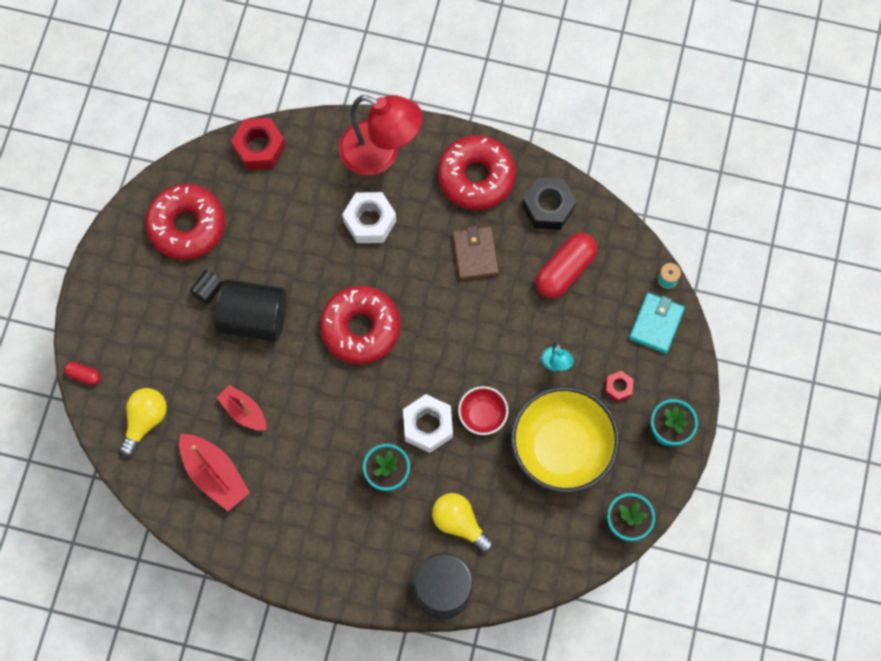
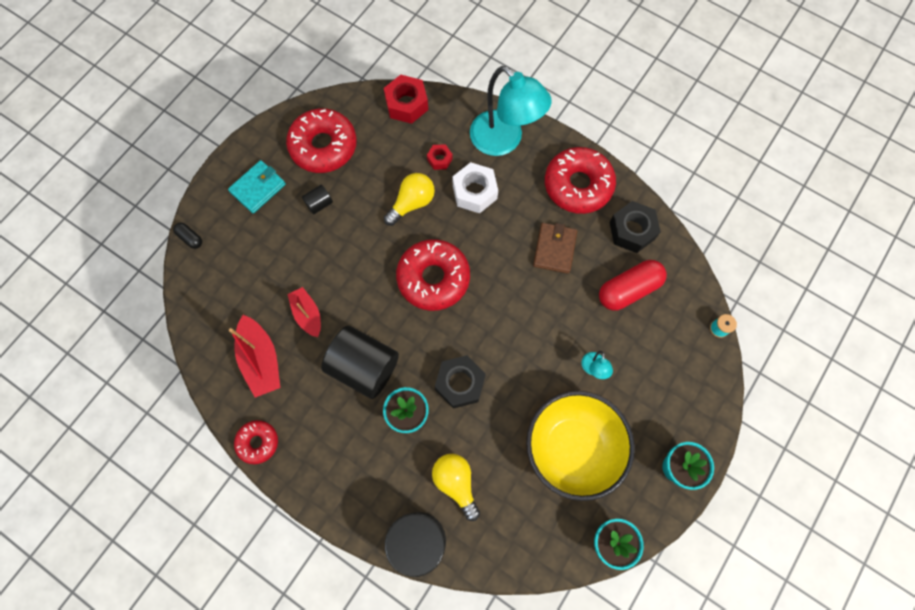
camera: 20 degrees right, 0 degrees up
red capsule [64,362,101,385] -> black capsule [173,223,202,249]
yellow light bulb [120,388,167,457] -> yellow light bulb moved to [384,173,435,226]
black cylinder [215,279,287,342] -> black cylinder moved to [321,326,399,399]
red lamp [339,95,423,176] -> turquoise lamp [470,66,552,156]
white nut [403,394,453,453] -> black nut [435,355,486,409]
red bowl [458,386,508,435] -> none
red nut [605,371,634,402] -> red nut moved to [427,144,453,170]
turquoise wallet [629,293,685,354] -> turquoise wallet moved to [228,160,286,214]
none -> red donut [234,420,278,464]

